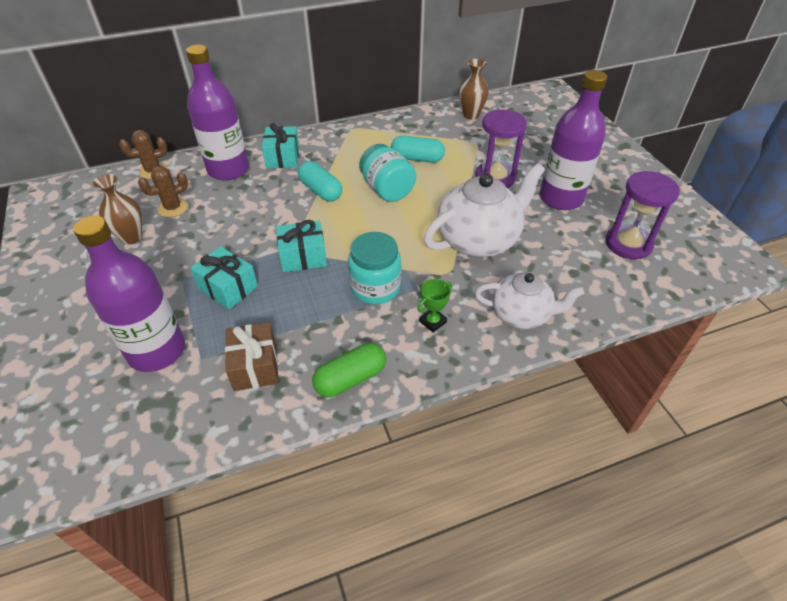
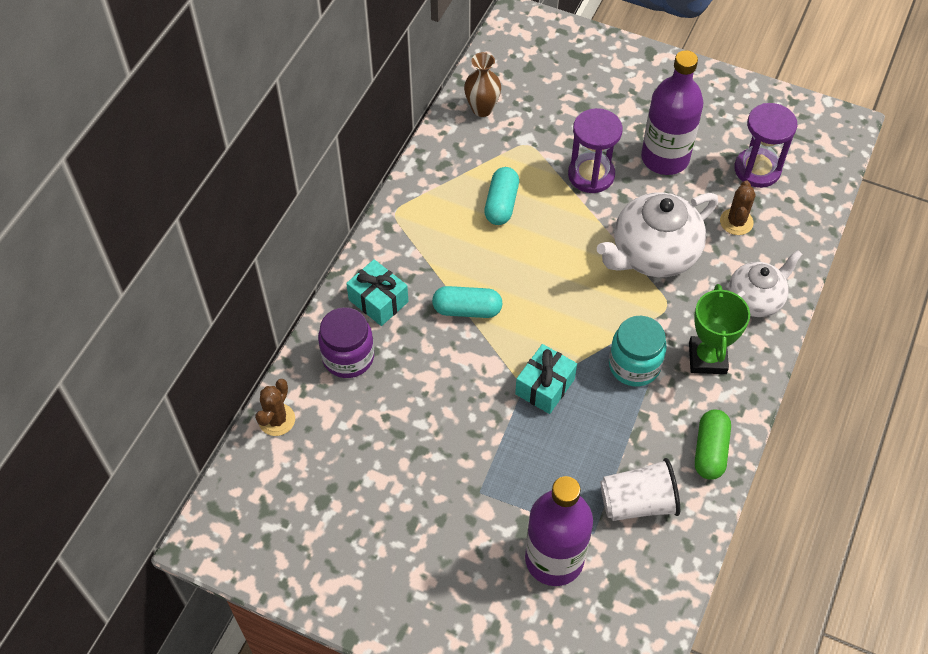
camera: 45 degrees left, 10 degrees up
brown vase [92,174,142,244] -> none
brown cactus [138,166,188,217] -> brown cactus moved to [720,181,755,235]
purple bottle [186,45,249,181] -> purple jar [318,307,374,378]
turquoise gift [190,246,258,309] -> none
brown gift [225,322,279,391] -> white cup [600,458,680,521]
turquoise jar [359,144,416,202] -> none
turquoise capsule [391,135,445,163] -> turquoise capsule turned 45 degrees counterclockwise [484,167,519,225]
green trophy [417,279,452,333] -> green trophy [689,284,750,374], size x1.83
white teapot [424,163,545,257] -> white teapot turned 135 degrees counterclockwise [597,192,718,277]

